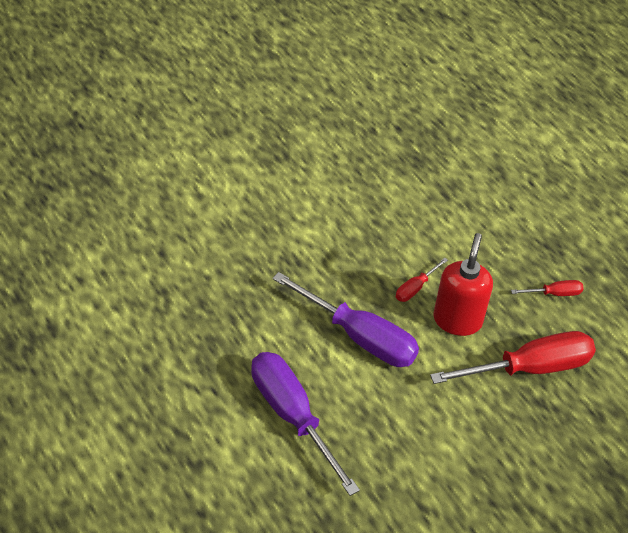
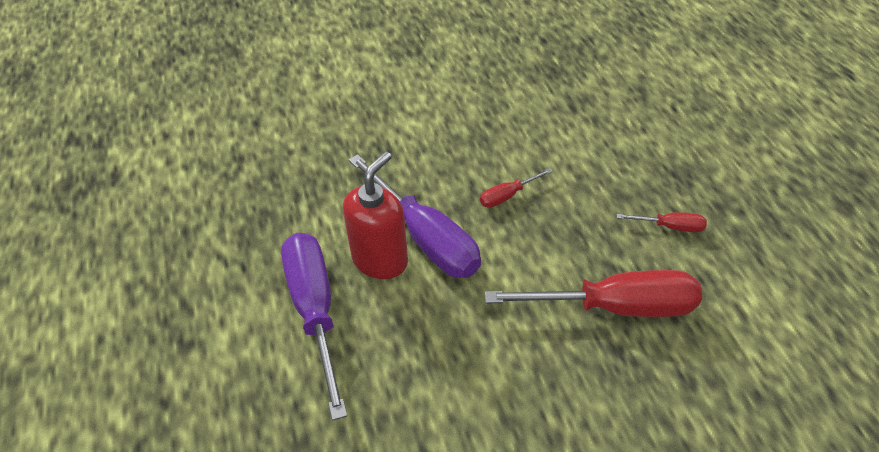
camera: 20 degrees right, 0 degrees up
red soap dispenser [433,233,493,336] -> red soap dispenser moved to [343,152,408,279]

